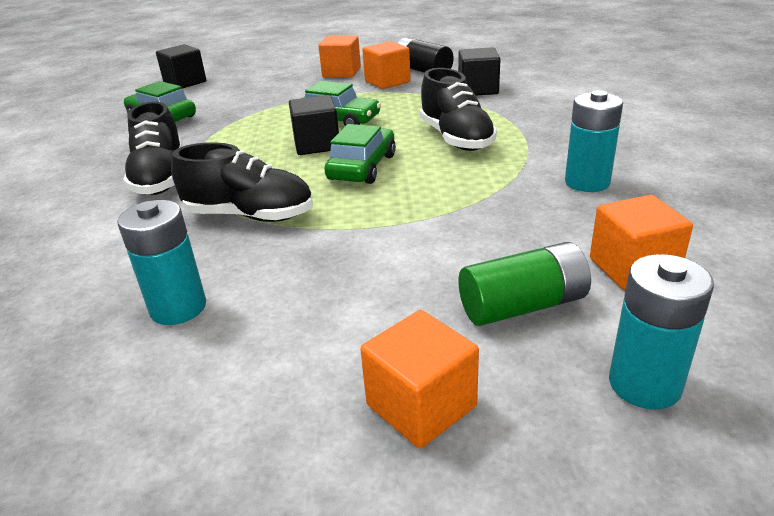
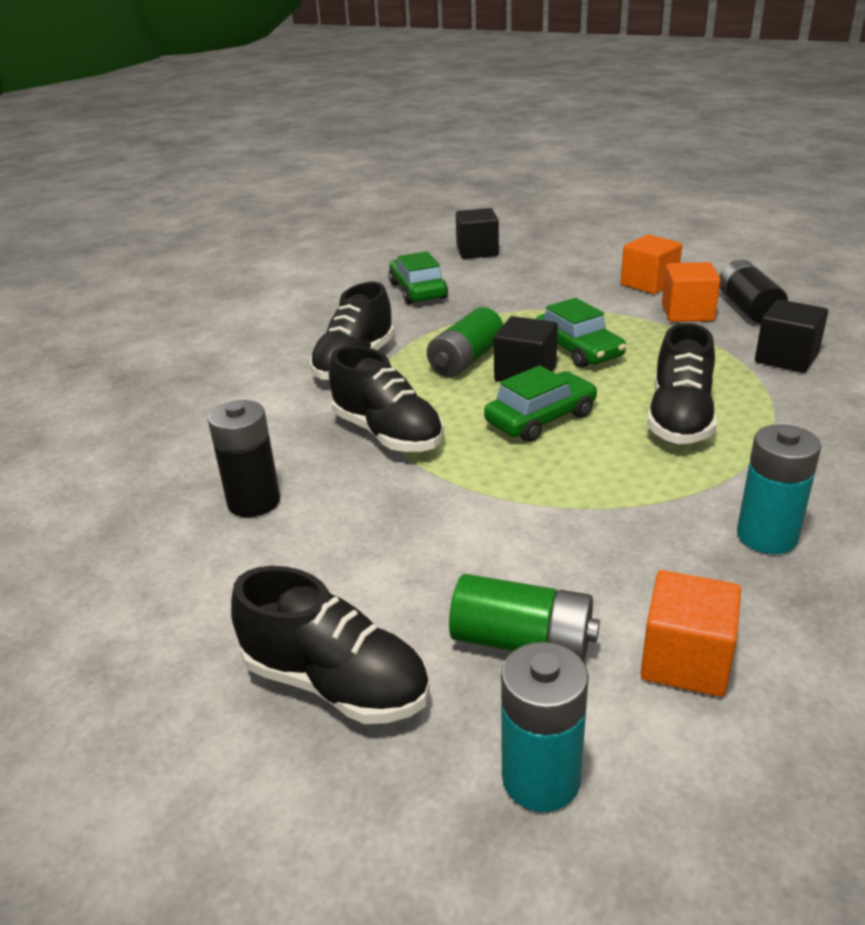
camera: 35 degrees right, 0 degrees up
turquoise battery [117,200,206,325] -> black battery [208,400,280,517]
orange cube [360,310,479,448] -> black shoe [231,566,430,724]
none -> green battery [427,307,503,377]

